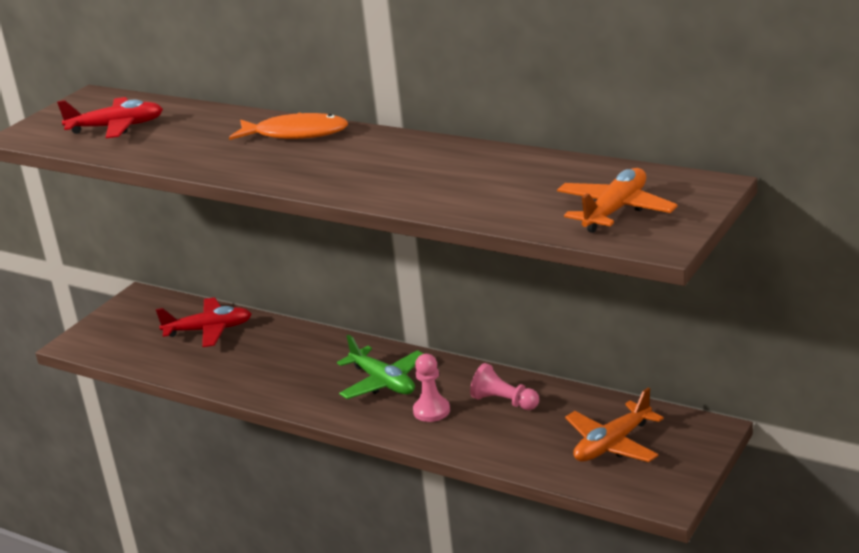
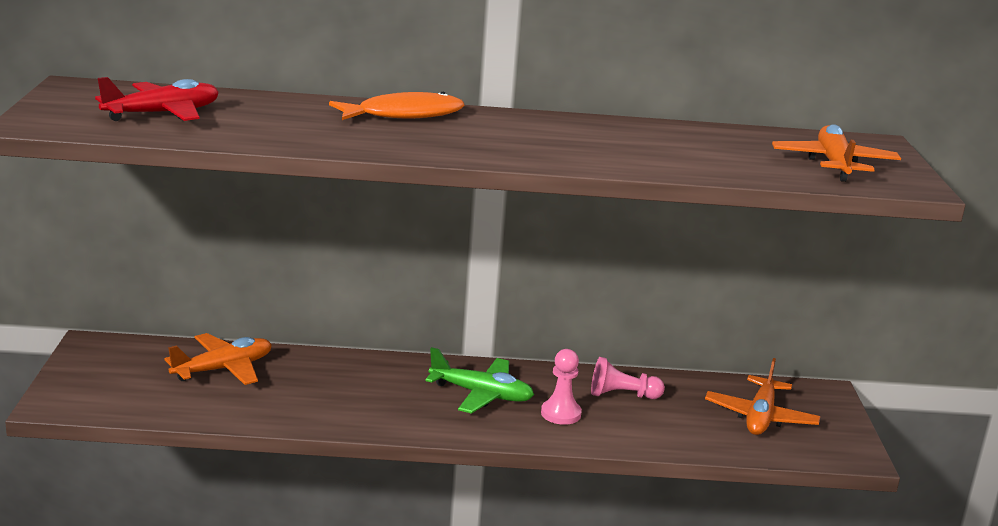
camera: 35 degrees left, 5 degrees down
red plane [156,297,251,347] -> orange plane [165,333,272,385]

